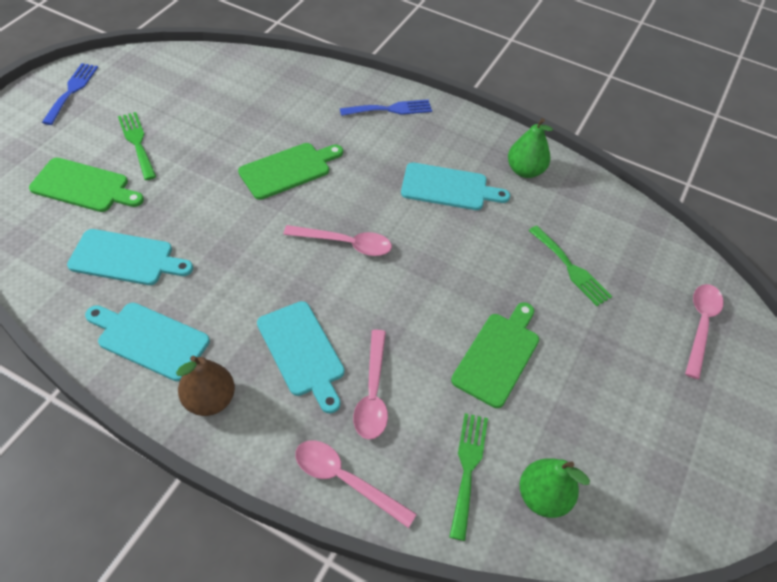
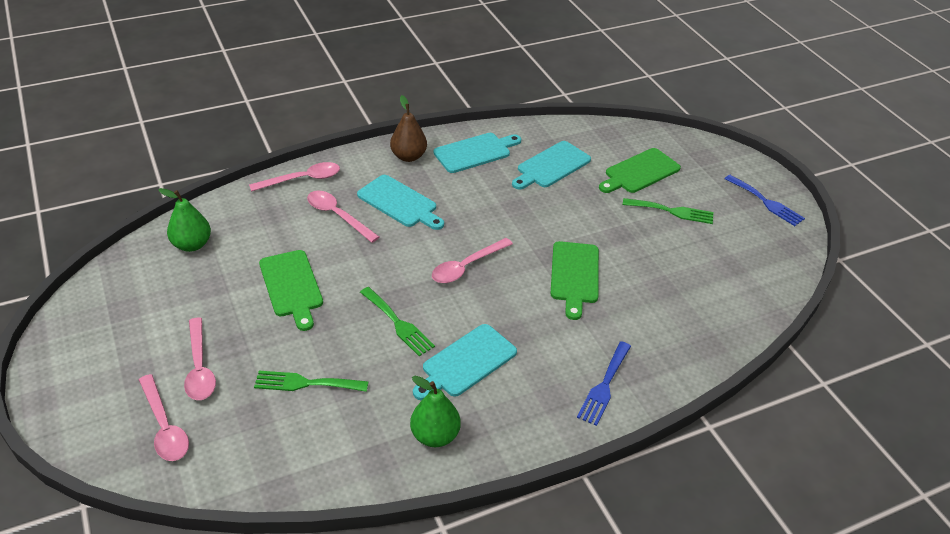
camera: 130 degrees right, 10 degrees down
turquoise cutting board [257,301,344,414] -> turquoise cutting board turned 150 degrees counterclockwise [357,175,444,230]
green fork [449,413,488,541] -> green fork moved to [360,287,435,356]
none -> pink spoon [184,318,216,400]

